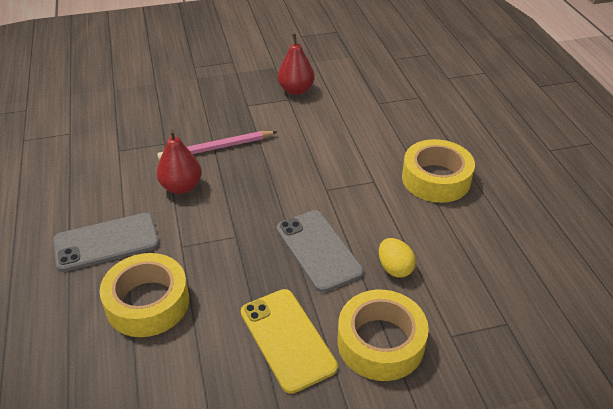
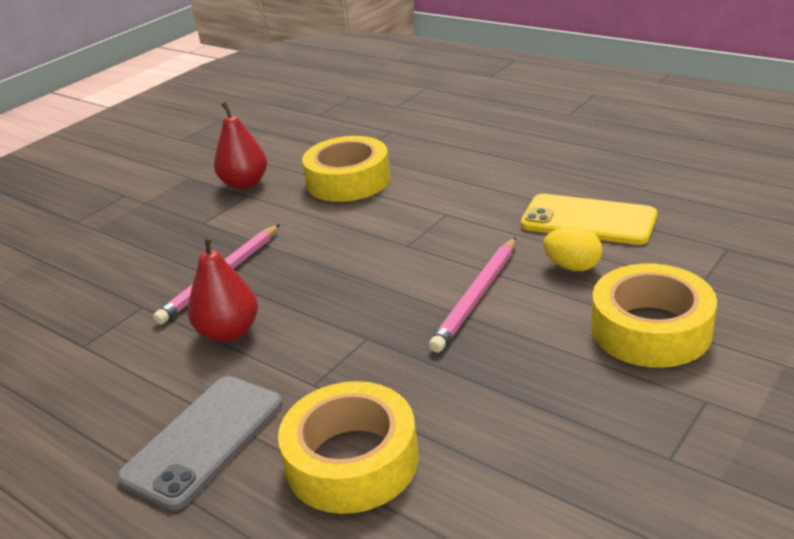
camera: 35 degrees left, 10 degrees down
yellow phone [241,289,338,394] -> yellow phone moved to [521,194,657,245]
grey phone [277,210,364,292] -> pink pencil [429,237,516,353]
yellow tape [402,139,475,203] -> yellow tape moved to [302,136,390,202]

